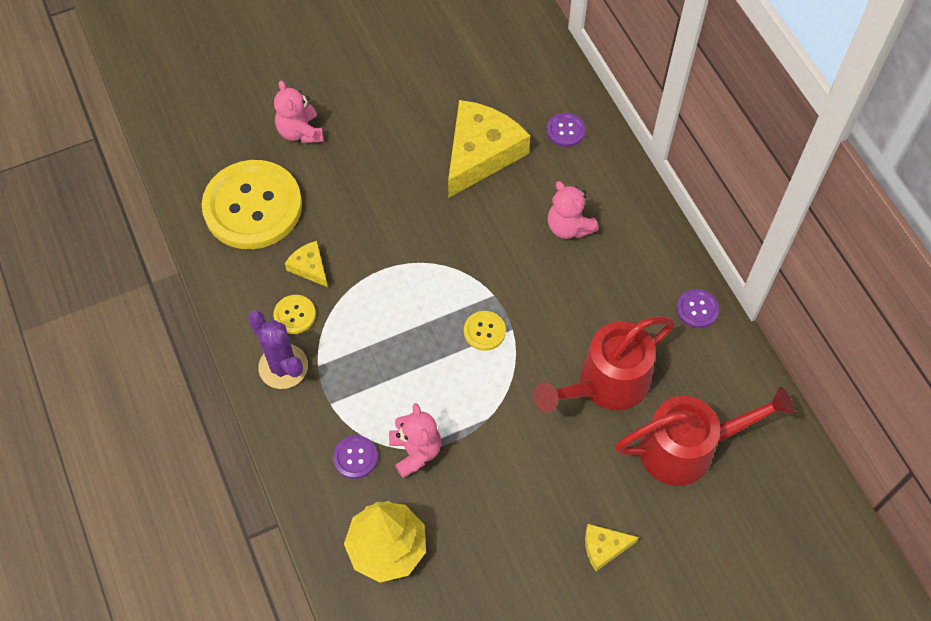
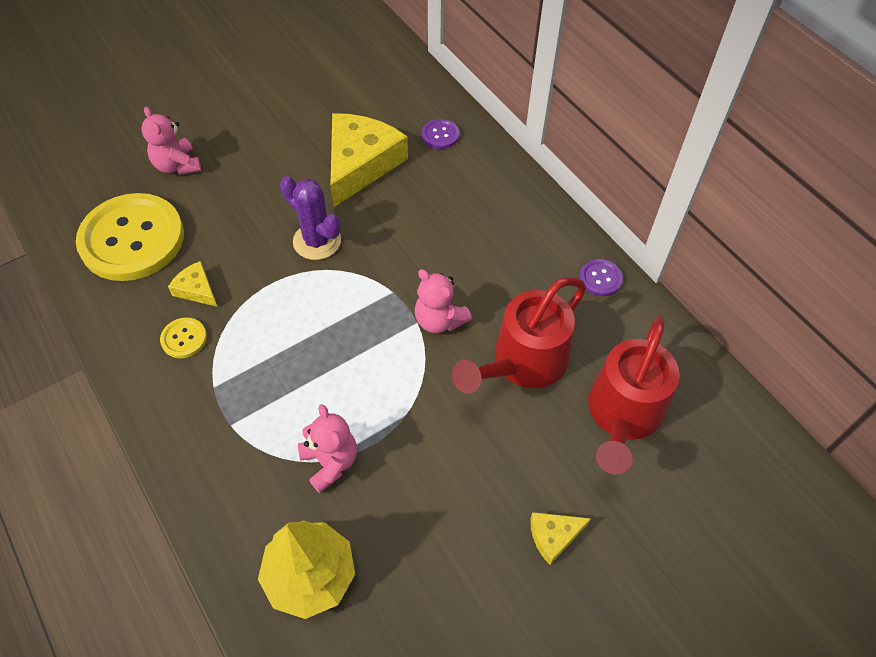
camera: 10 degrees left, 5 degrees down
purple cactus [248,310,308,389] -> purple cactus moved to [280,176,341,260]
purple button [333,435,378,479] -> none
yellow button [464,311,506,351] -> none
pink teddy bear [548,181,599,239] -> pink teddy bear moved to [415,269,472,333]
red watering can [615,387,795,486] -> red watering can turned 135 degrees clockwise [588,316,679,474]

